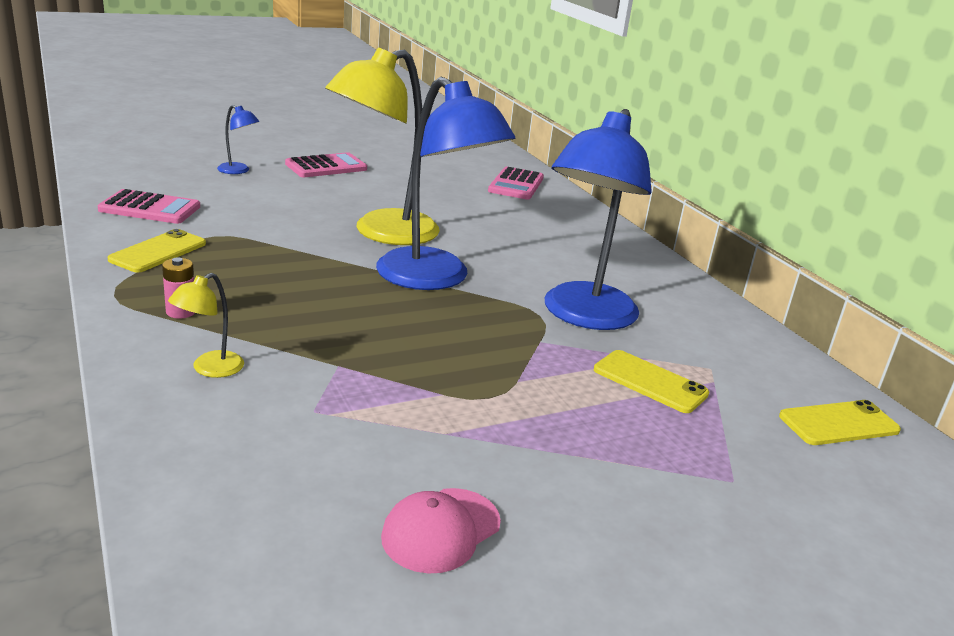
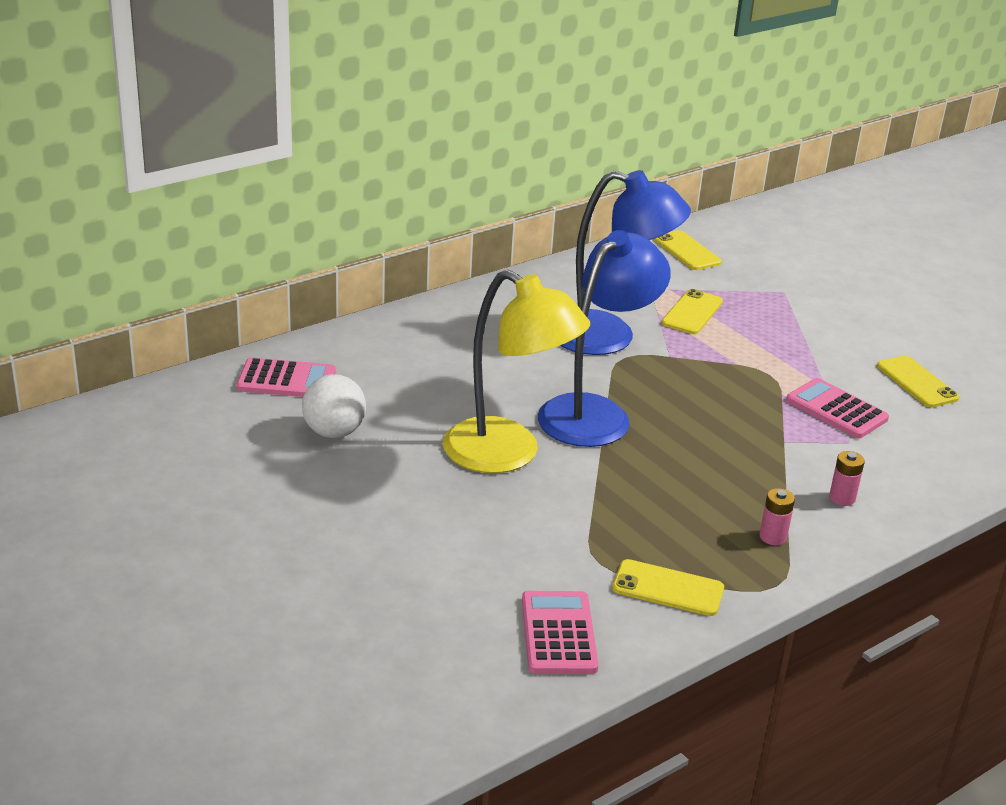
camera: 100 degrees left, 5 degrees up
yellow lamp [168,273,244,378] -> pink battery [829,451,865,506]
blue lamp [217,105,259,174] -> none
pink calculator [285,152,367,177] -> pink calculator moved to [786,378,889,439]
pink cap [381,488,501,574] -> yellow phone [877,355,959,408]
none -> white ball [302,374,366,438]

